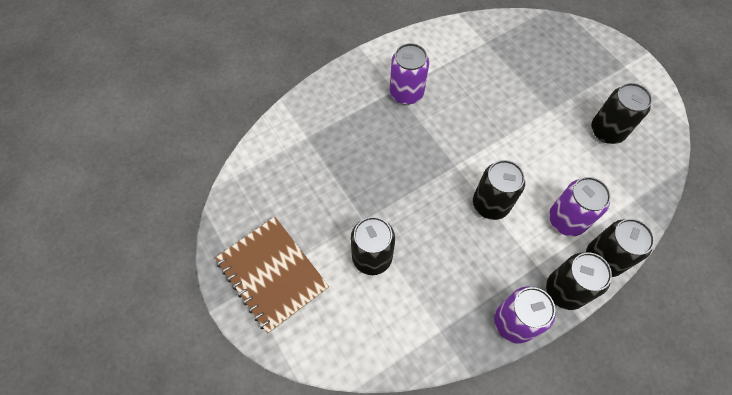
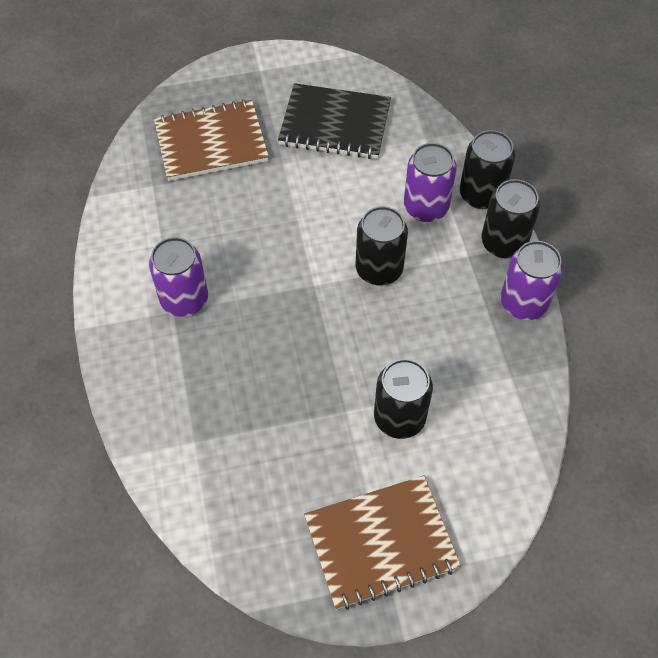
camera: 70 degrees left, 5 degrees down
black can [591,83,652,144] -> black notebook [278,83,391,159]
none -> brown notebook [154,99,269,181]

